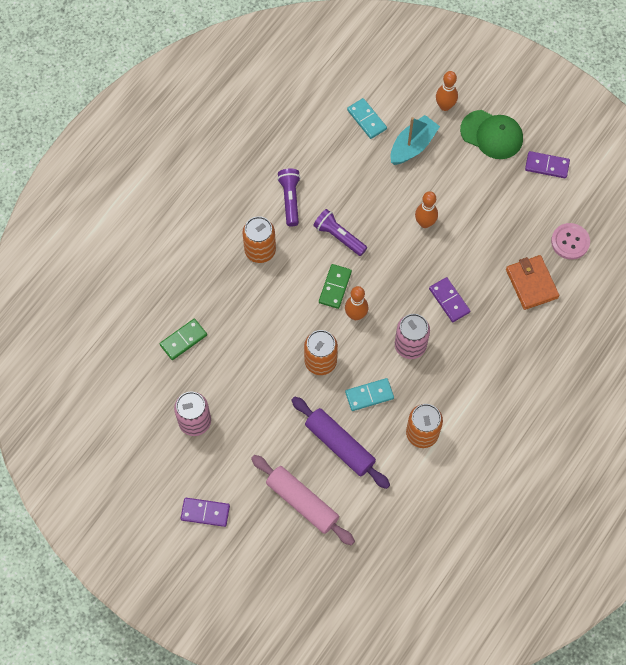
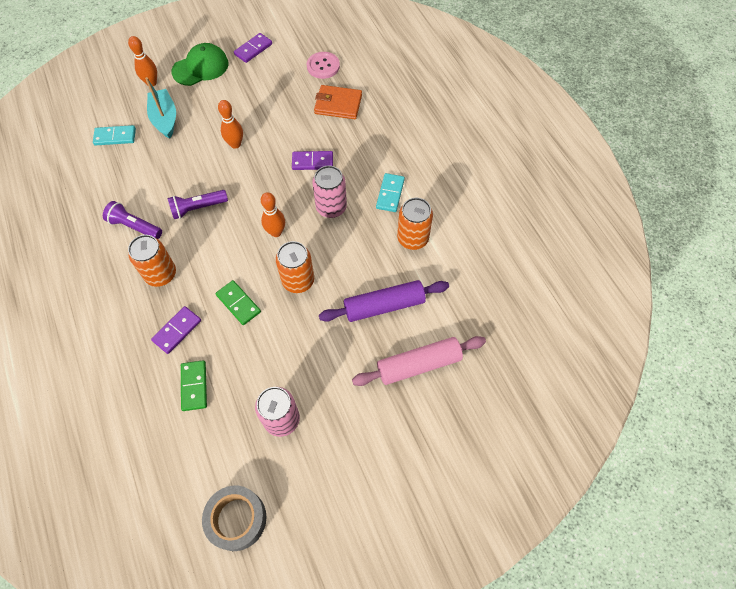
camera: 60 degrees left, 5 degrees down
purple domino [181,498,230,527] -> purple domino moved to [151,306,201,354]
green domino [319,264,352,309] -> green domino moved to [216,280,261,325]
turquoise domino [345,378,394,411] -> turquoise domino moved to [376,173,405,212]
none -> grey tape [202,485,266,551]

